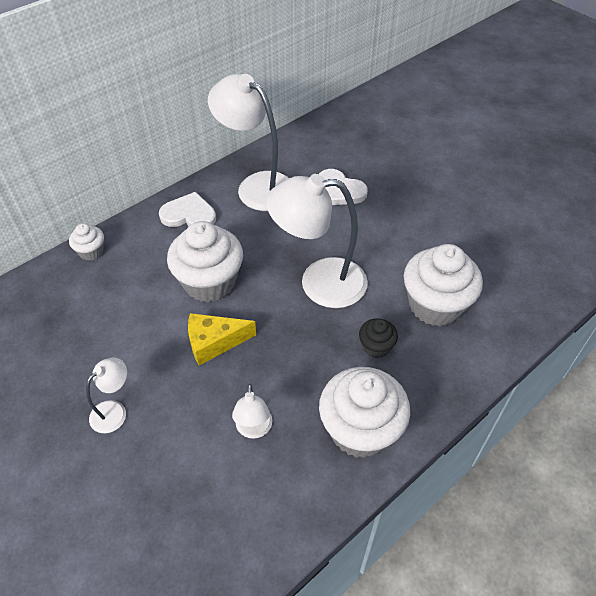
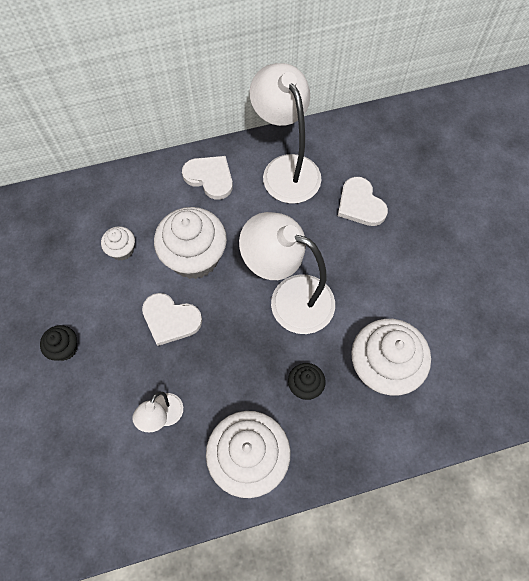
camera: 25 degrees right, 15 degrees up
white cupcake [69,223,104,261] -> white cupcake moved to [101,226,135,261]
white lamp [86,358,127,433] -> black cupcake [40,325,77,361]
yellow cheese [188,313,256,366] -> white heart [142,293,202,346]

